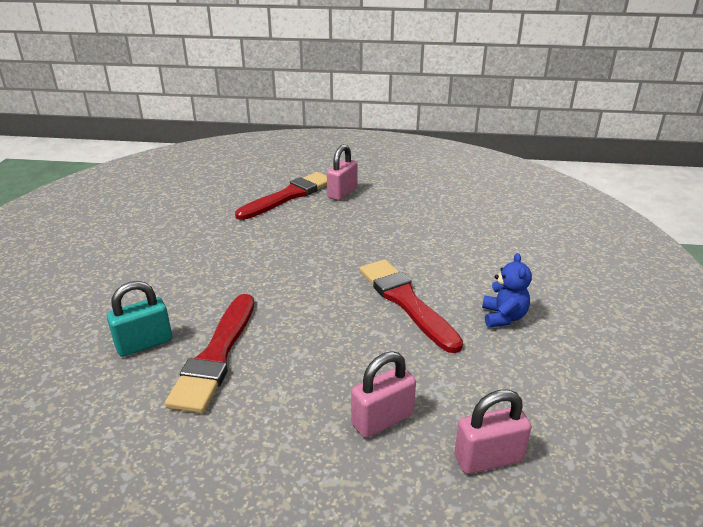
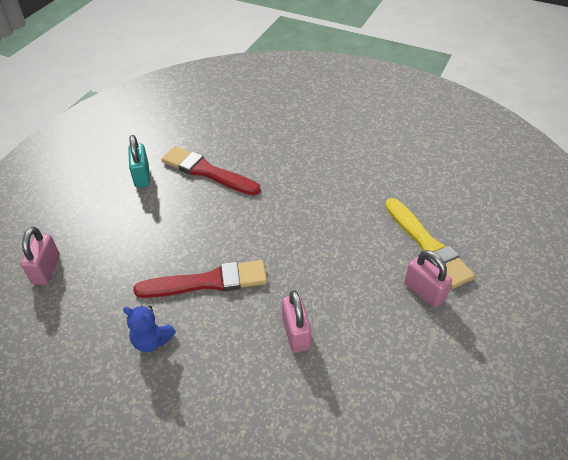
camera: 110 degrees right, 15 degrees up
turquoise padlock [107,281,172,357] -> turquoise padlock moved to [128,135,150,188]
red brush [235,172,327,220] -> yellow brush [385,198,475,289]
pink padlock [351,351,416,438] -> pink padlock moved to [282,290,311,353]

